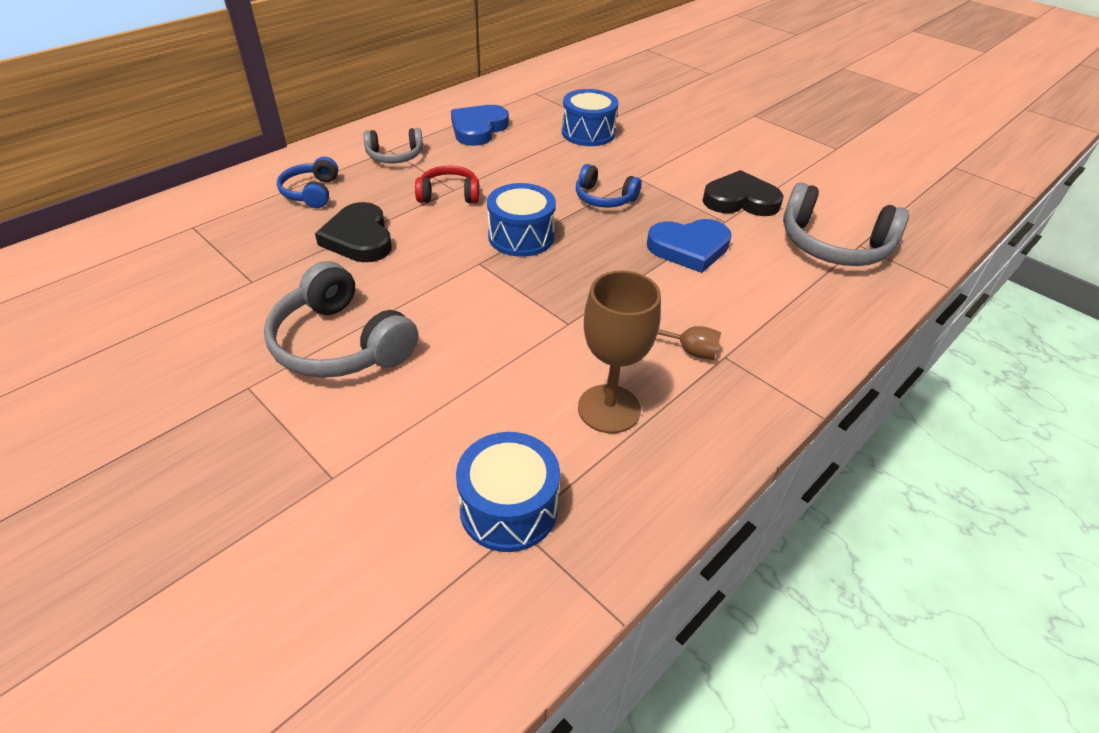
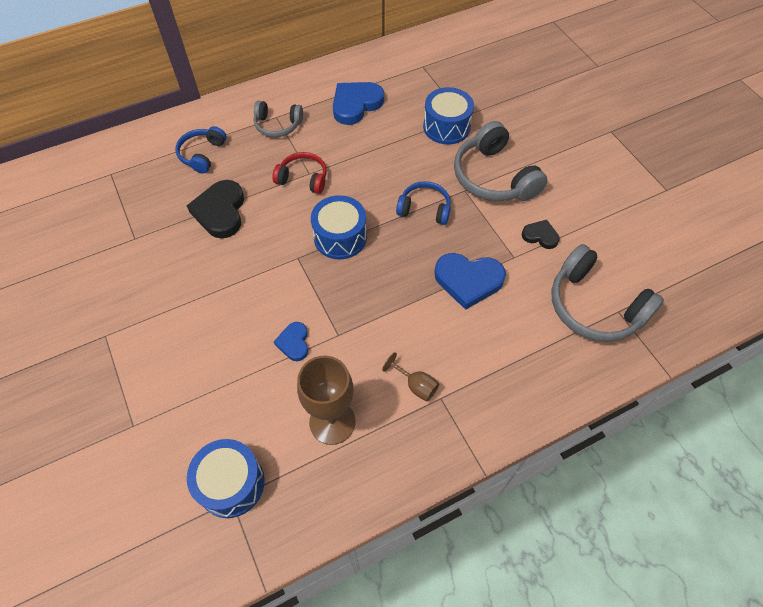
camera: 20 degrees right, 15 degrees up
grey headphones [264,261,419,378] -> grey headphones moved to [454,121,548,201]
blue headphones [576,164,641,208] -> blue headphones turned 150 degrees clockwise [396,181,451,225]
black heart [702,170,783,216] -> black heart [522,220,560,249], size x0.55
none -> blue heart [274,322,308,361]

